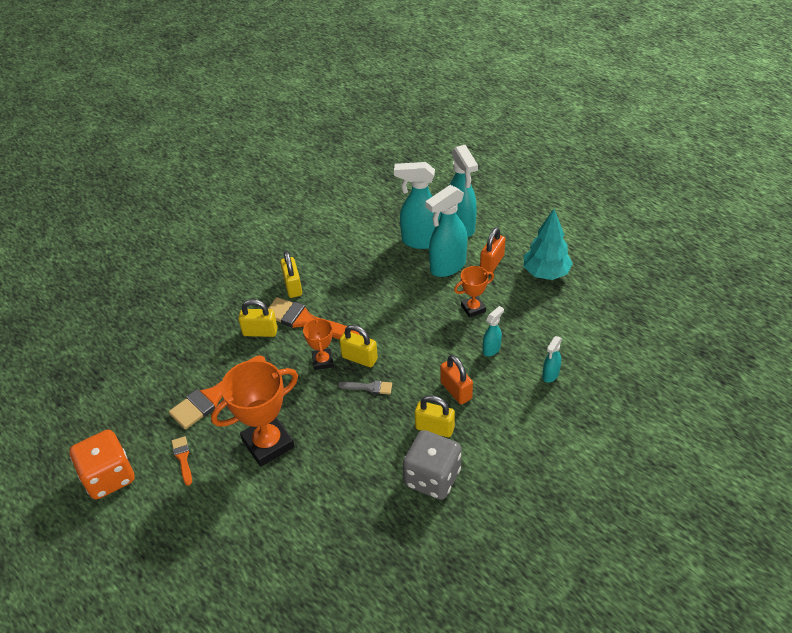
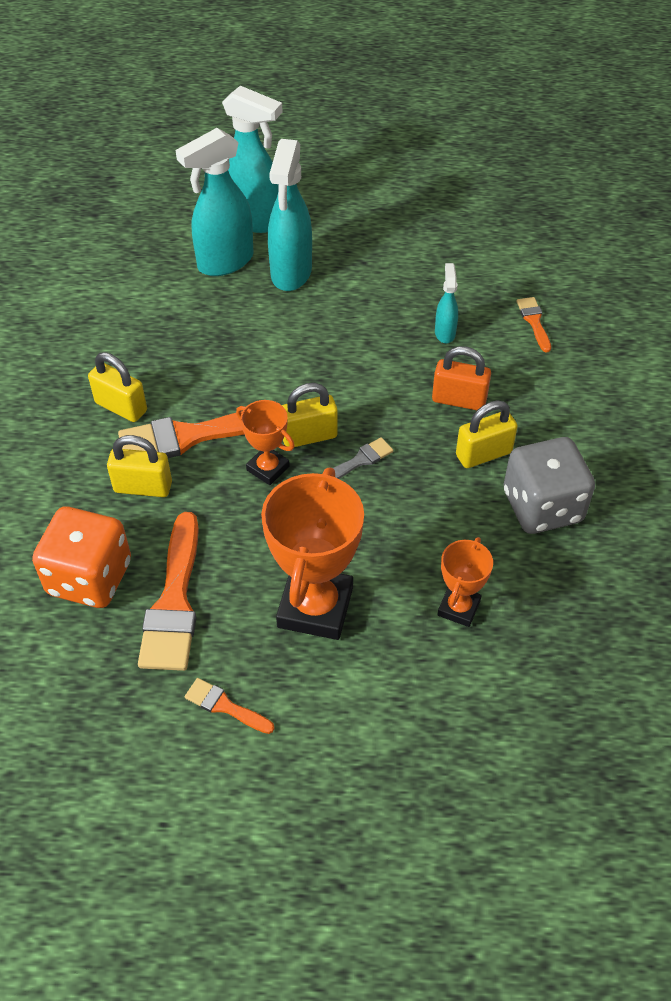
camera: 45 degrees left, 5 degrees up
orange dice [69,429,135,499] -> orange dice moved to [32,507,131,608]
yellow padlock [238,299,278,337] -> yellow padlock turned 45 degrees clockwise [107,435,172,497]
orange trophy [454,266,494,318] -> orange trophy moved to [438,537,493,627]
orange padlock [480,227,505,273] -> none
turquoise tree [524,209,573,280] -> none
turquoise spray bottle [542,336,562,383] -> orange brush [517,297,551,352]

